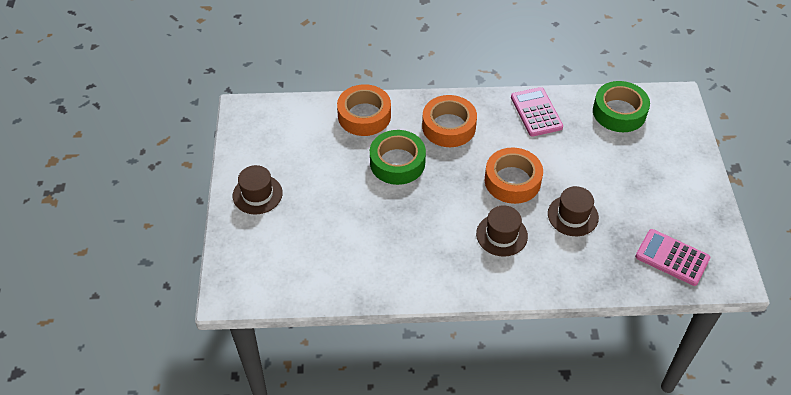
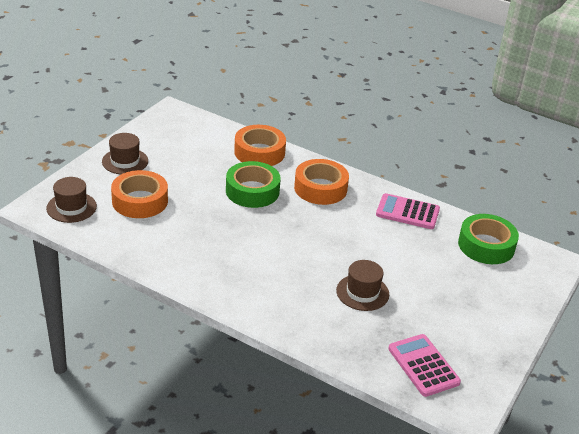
camera: 30 degrees right, 15 degrees down
brown hat [476,205,528,257] -> brown hat moved to [46,177,97,223]
orange tape [485,148,543,204] -> orange tape moved to [111,170,168,218]
pink calculator [511,87,563,137] -> pink calculator turned 90 degrees counterclockwise [376,193,440,229]

